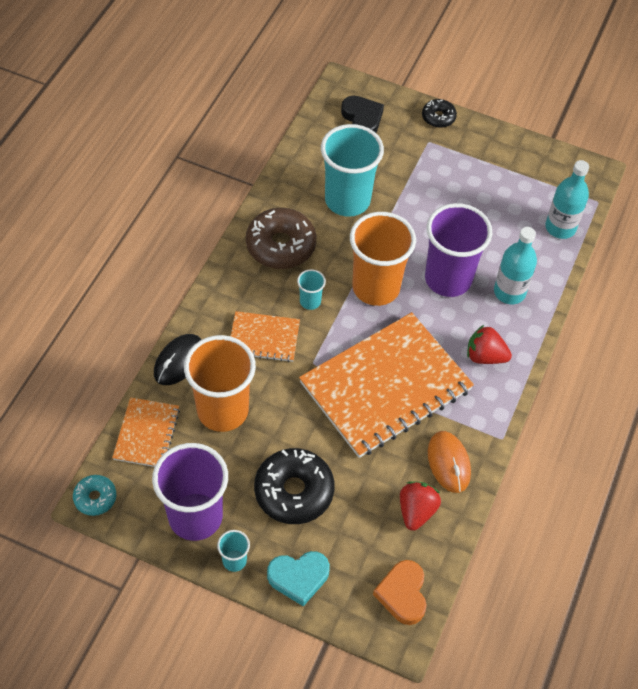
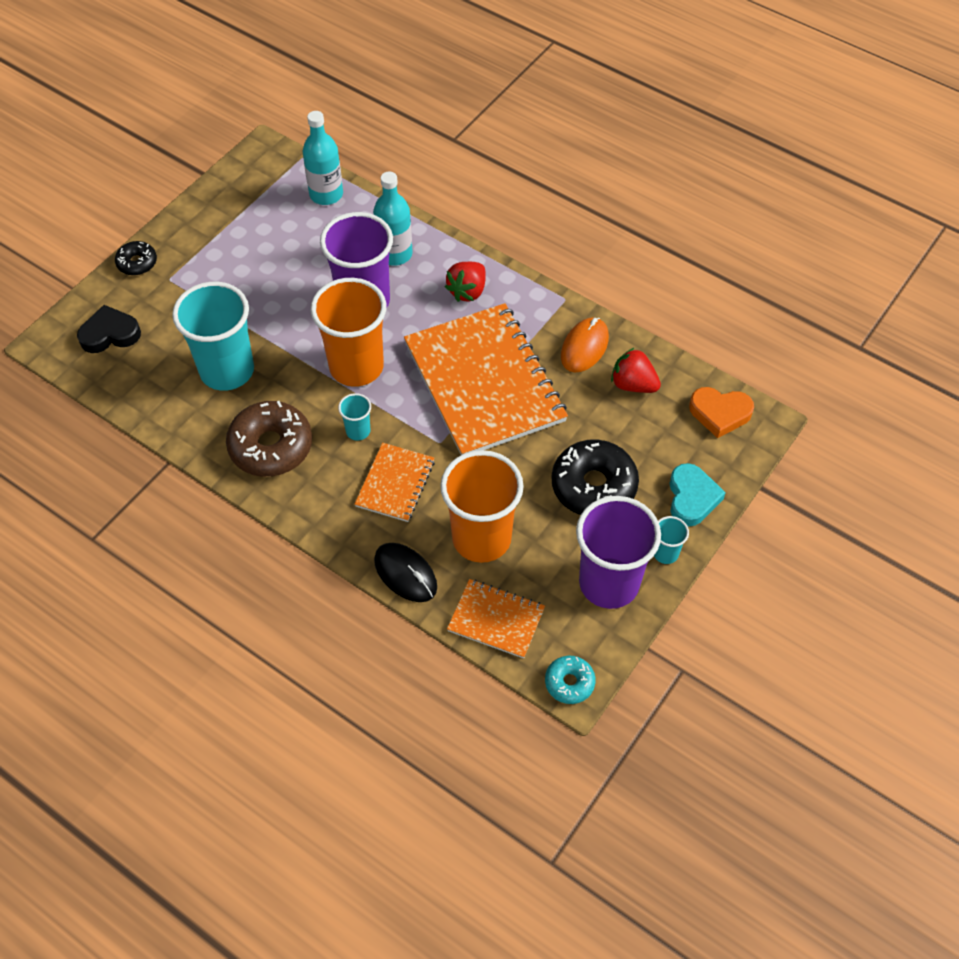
camera: 75 degrees left, 0 degrees up
orange mouse [428,431,471,493] -> orange mouse turned 60 degrees counterclockwise [561,317,609,373]

